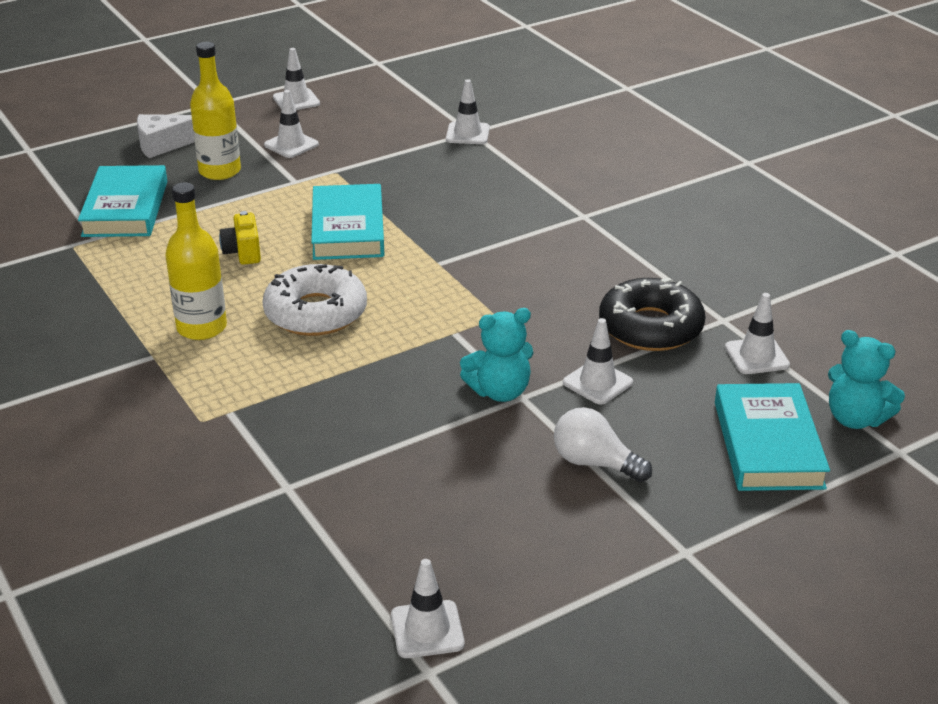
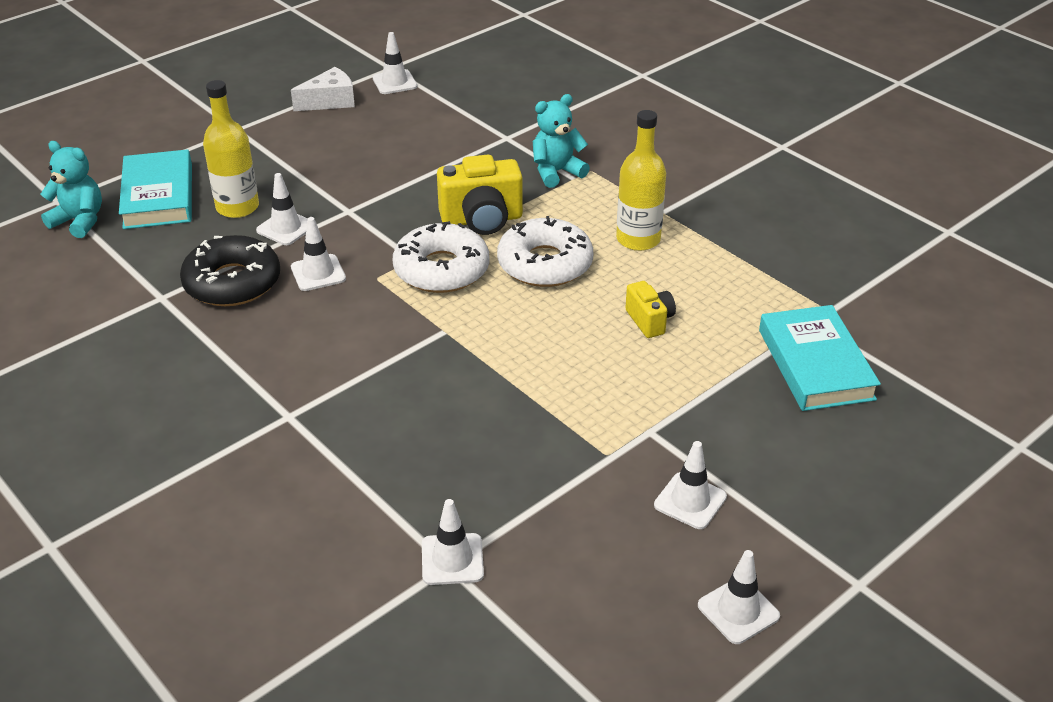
camera: 170 degrees right, 5 degrees up
white cheese [137,114,194,158] -> white cheese moved to [291,67,355,111]
yellow bottle [190,42,241,180] -> yellow bottle moved to [203,80,259,218]
turquoise book [311,184,385,260] -> none
turquoise teddy bear [460,308,534,402] -> turquoise teddy bear moved to [533,94,590,188]
white light bulb [554,407,652,482] -> none
white traffic cone [725,293,790,374] -> white traffic cone moved to [291,217,346,291]
none -> white donut [393,221,490,293]
none -> yellow camera [437,155,523,235]

